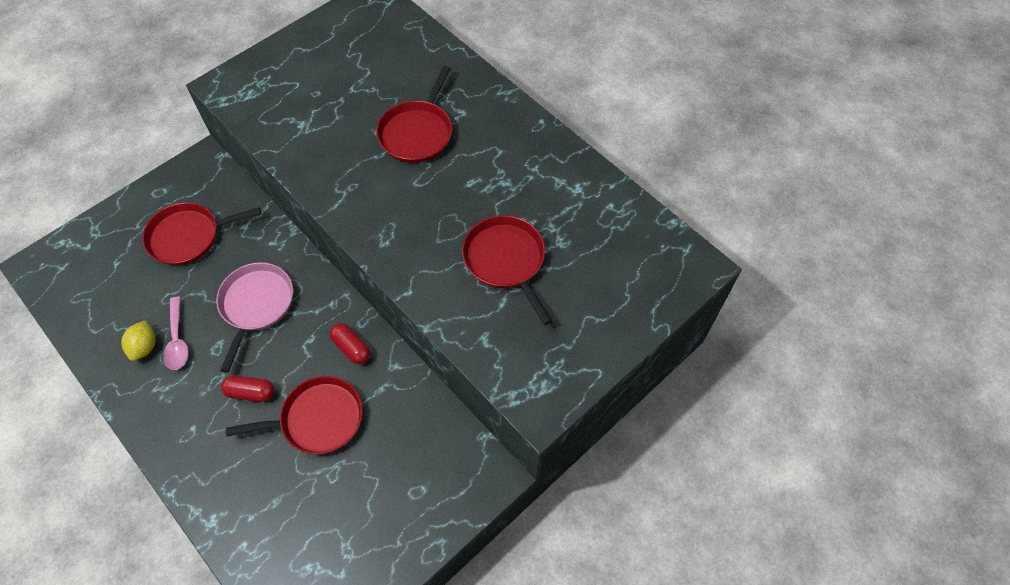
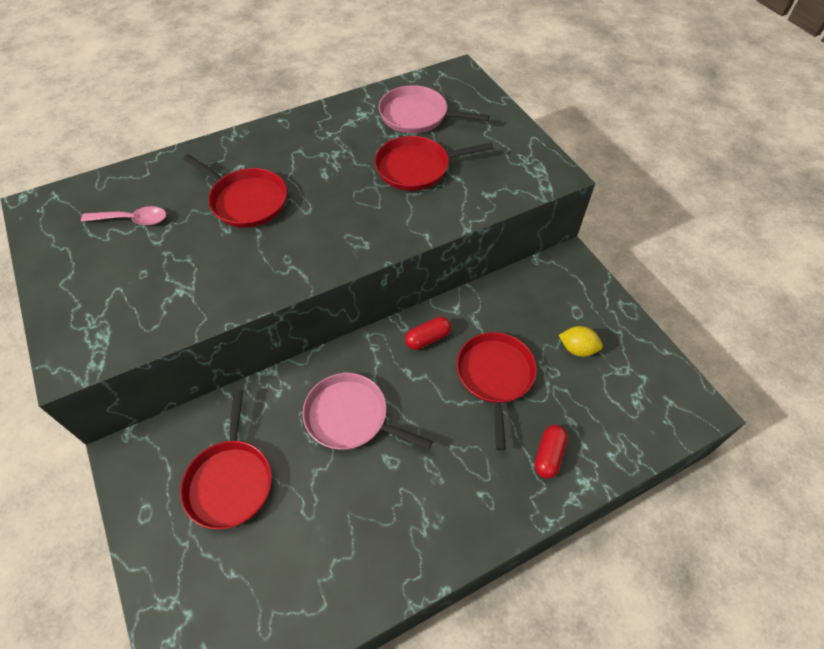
camera: 75 degrees left, 5 degrees down
yellow lemon [121,321,155,361] -> yellow lemon moved to [559,326,603,357]
pink spoon [163,297,189,370] -> pink spoon moved to [81,206,166,225]
red capsule [221,376,274,402] -> red capsule moved to [534,425,568,479]
none -> pink pan [378,85,489,134]

